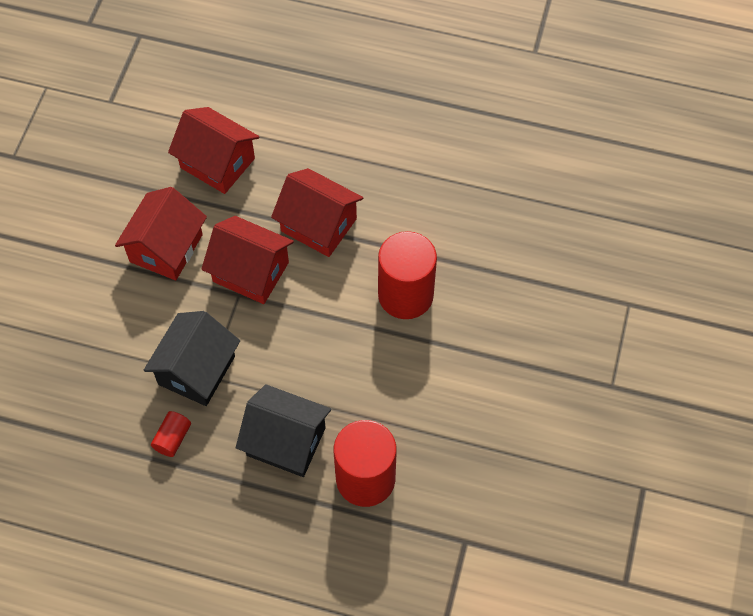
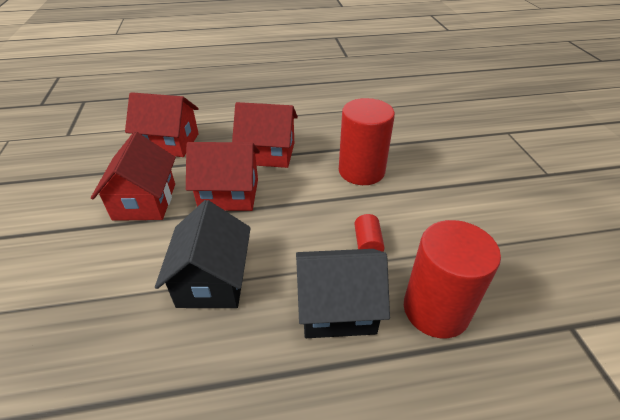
camera: 25 degrees left, 20 degrees down
red cylinder [151,411,191,457] -> red cylinder moved to [354,214,385,252]

